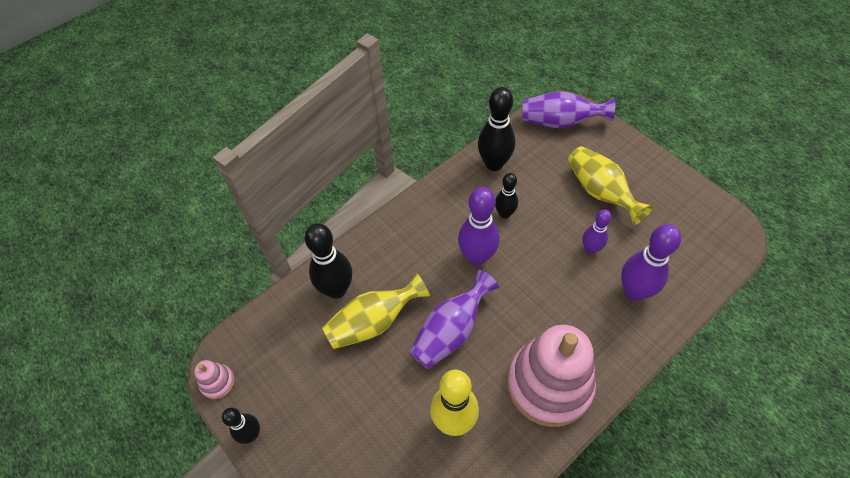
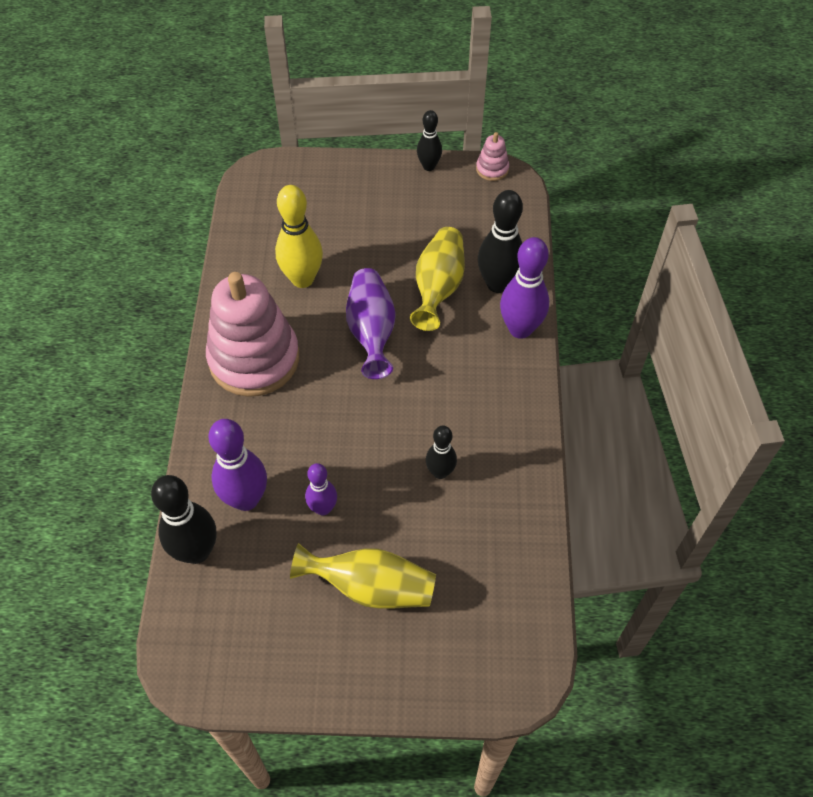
camera: 130 degrees right, 0 degrees up
purple bowling pin [458,187,500,266] -> purple bowling pin moved to [500,237,549,339]
black bowling pin [478,87,515,171] -> black bowling pin moved to [151,475,216,564]
purple vase [522,91,615,128] -> none

